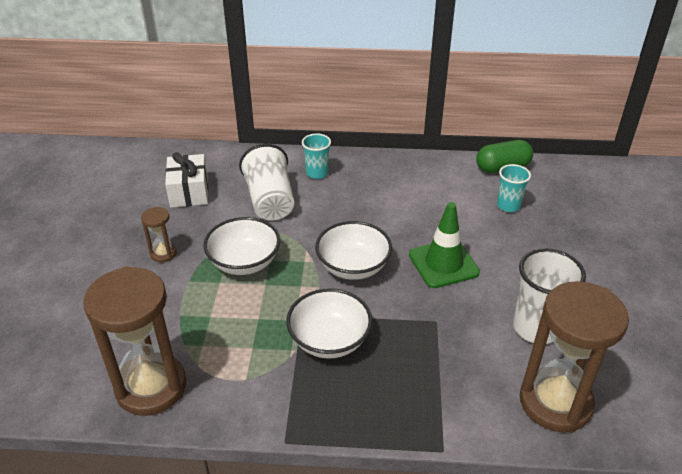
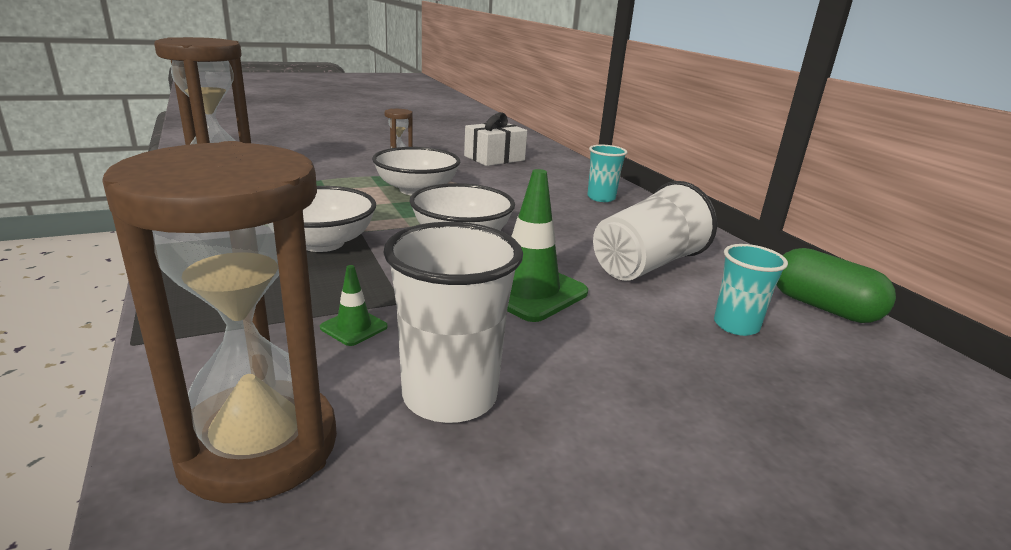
camera: 60 degrees right, 15 degrees down
white cup [239,144,294,220] -> white cup moved to [593,181,717,281]
none -> green traffic cone [320,265,388,346]

